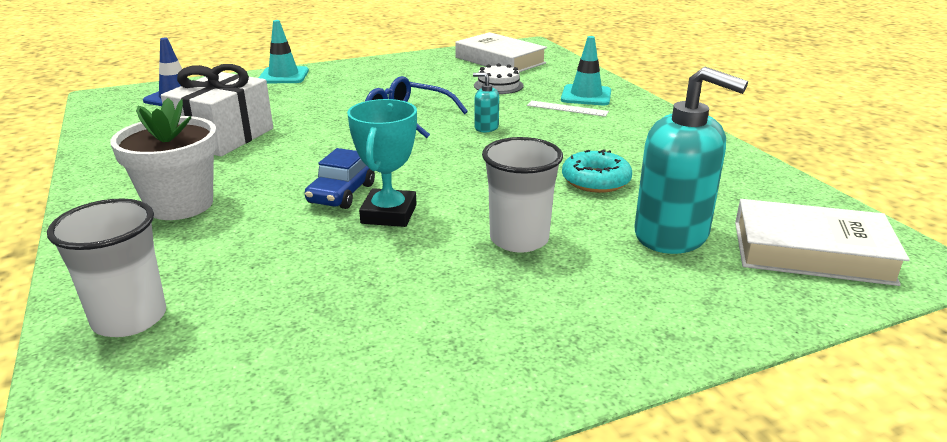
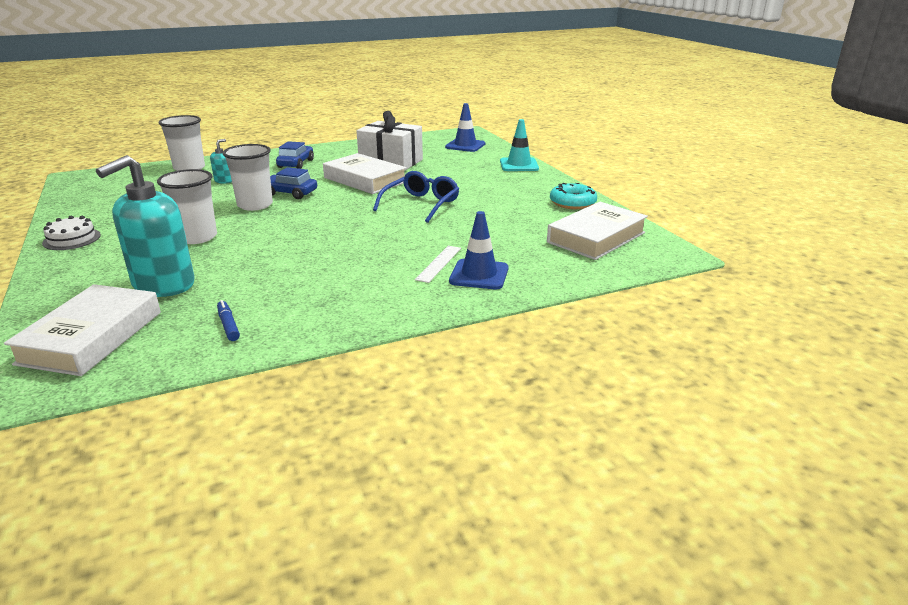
camera: 90 degrees right, 0 degrees up
white flower pot [110,98,218,220] -> blue car [276,141,314,169]
turquoise trophy [347,99,417,227] -> white cup [223,144,273,211]
turquoise soap dispenser [473,72,499,132] -> turquoise soap dispenser moved to [210,139,232,184]
white cake [474,63,524,94] -> white cake moved to [42,216,101,250]
turquoise traffic cone [561,36,611,105] -> blue traffic cone [449,211,509,289]
turquoise donut [562,149,632,193] -> turquoise donut moved to [550,183,597,209]
none -> blue marker [217,300,240,341]
none -> white book [323,153,407,194]

